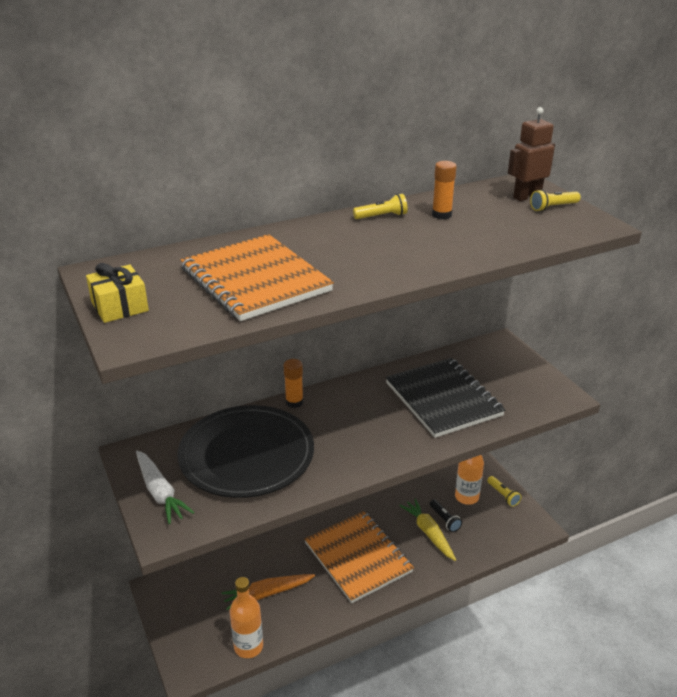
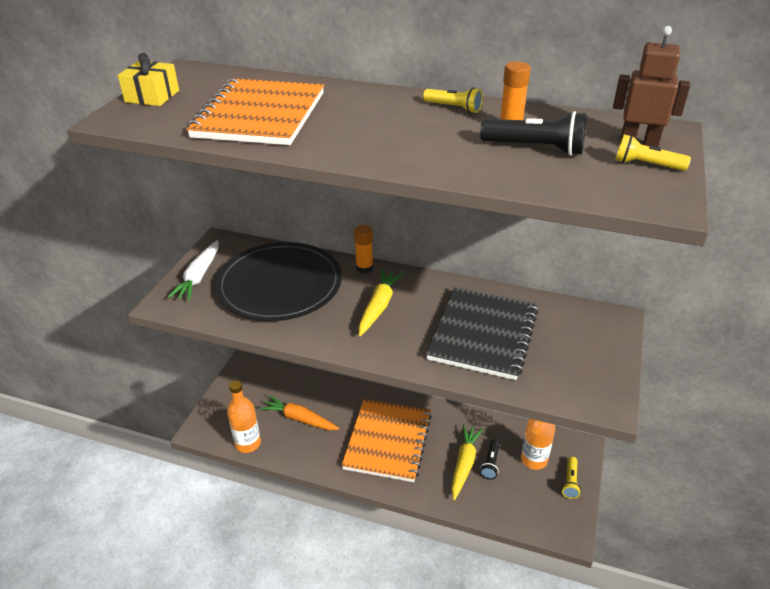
camera: 45 degrees right, 5 degrees up
none -> yellow carrot [358,269,404,336]
none -> black flashlight [480,111,586,156]

